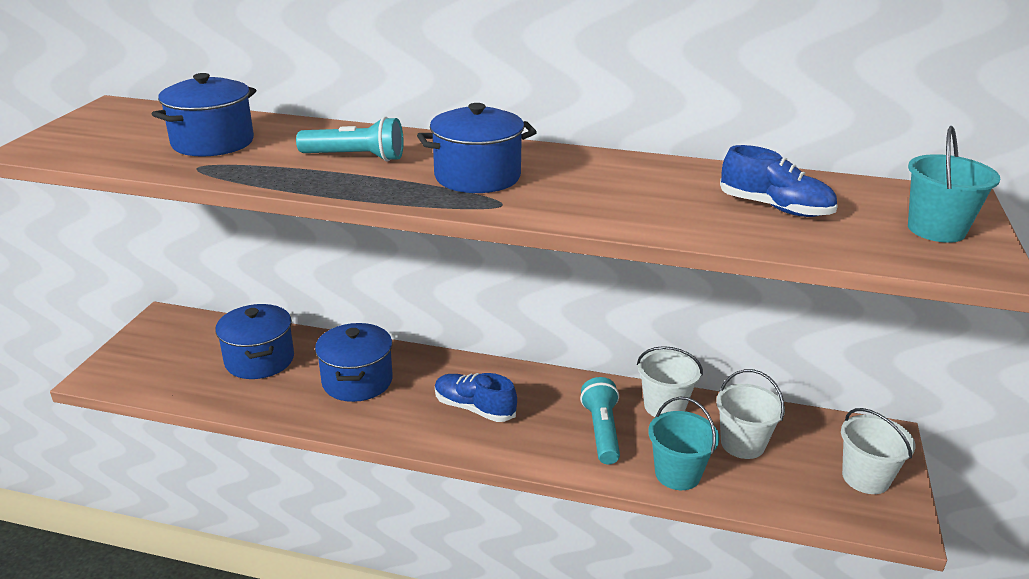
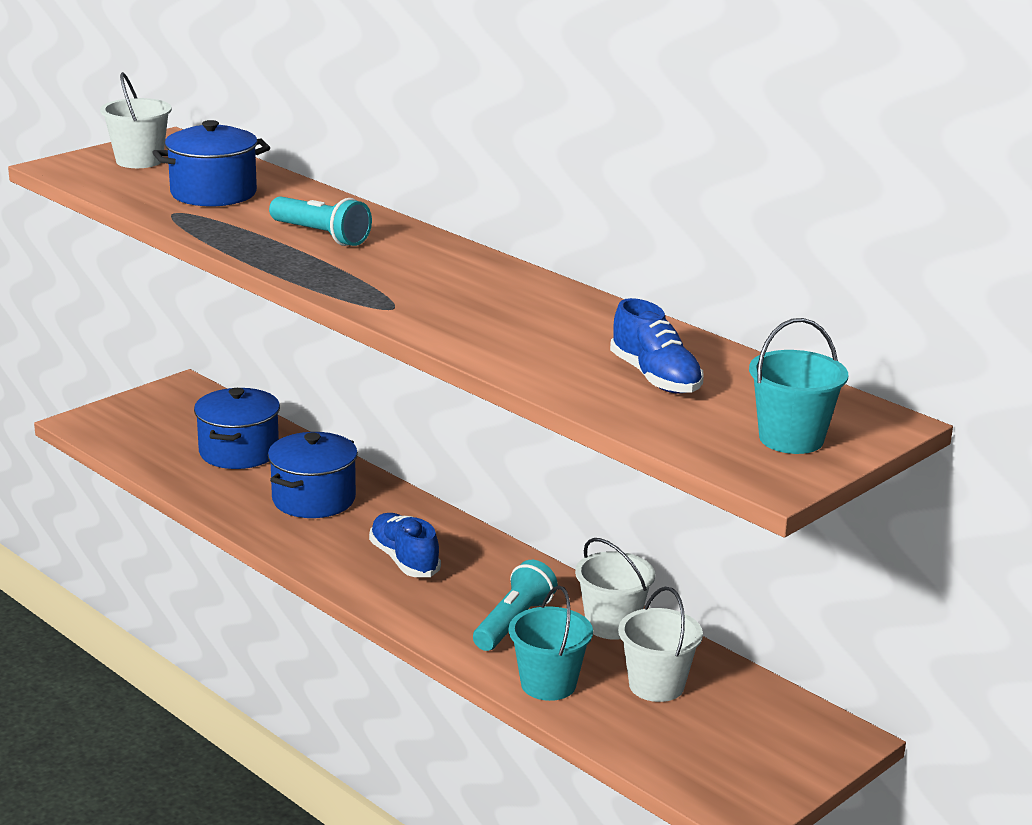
camera: 30 degrees right, 5 degrees down
blue pot [417,103,537,193] -> none
white bucket [841,408,916,494] -> white bucket moved to [100,72,172,168]

